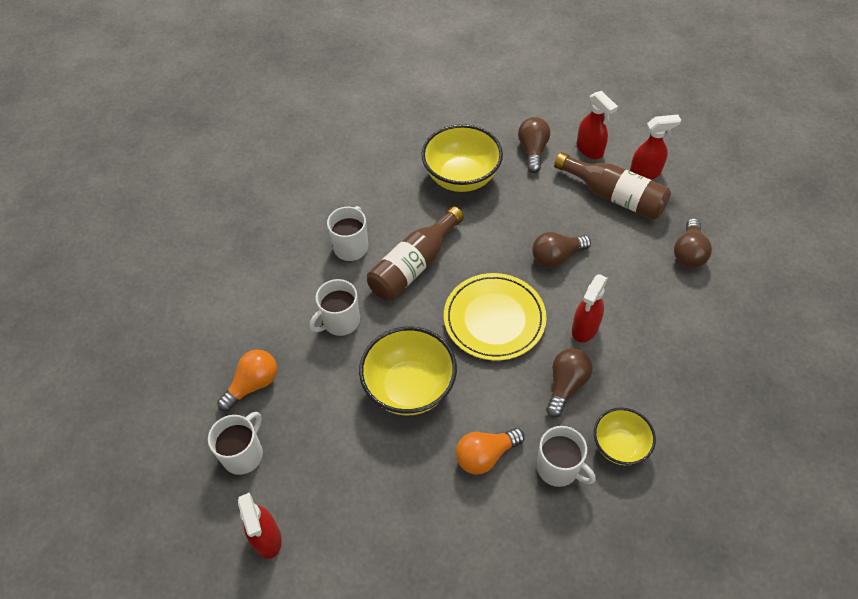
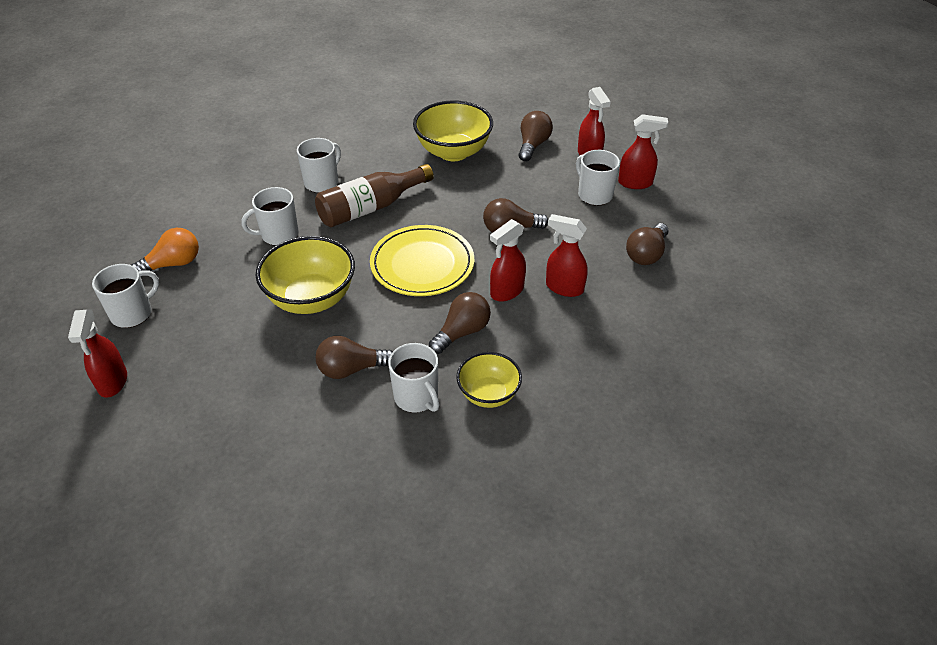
camera: 15 degrees right, 10 degrees down
orange light bulb [456,428,525,474] -> brown light bulb [316,336,393,379]
brown bottle [554,152,671,220] -> white mug [576,150,620,206]
none -> red spray bottle [546,214,588,297]

